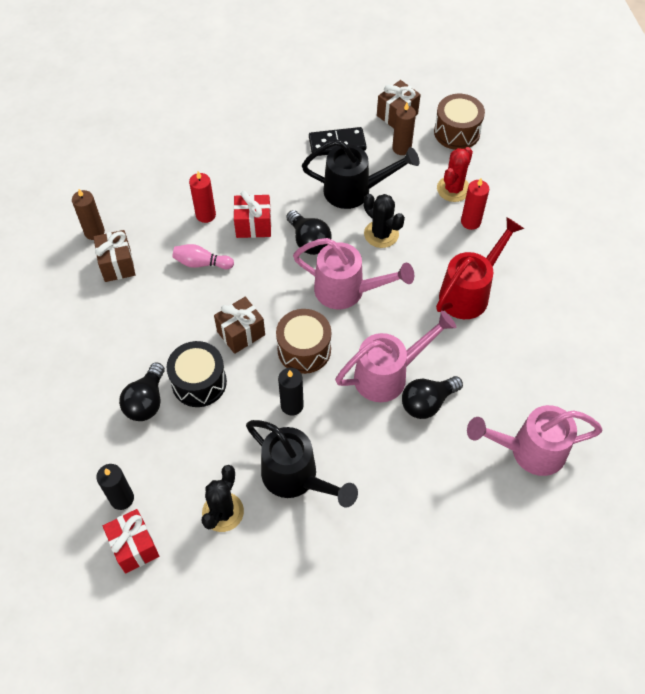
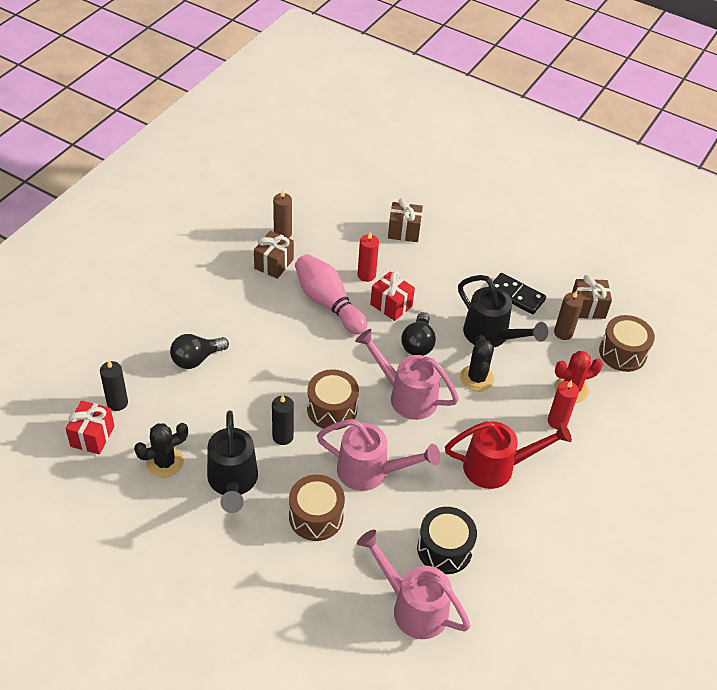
camera: 40 degrees right, 10 degrees down
black drum [167,341,227,407] -> black drum moved to [417,507,477,574]
pink bowling pin [172,244,234,269] -> pink bowling pin [295,254,367,334], size x1.82
brown gift [214,297,265,354] -> brown gift moved to [388,198,423,242]
pink watering can [293,238,414,309] -> pink watering can turned 150 degrees clockwise [355,329,459,420]
black light bulb [402,376,463,419] -> none
none -> brown drum [289,475,345,541]

